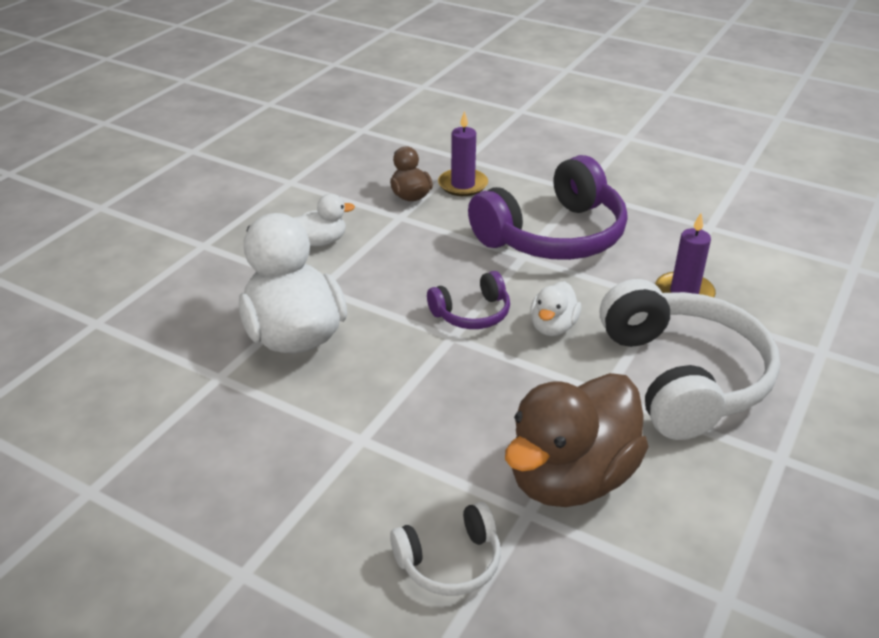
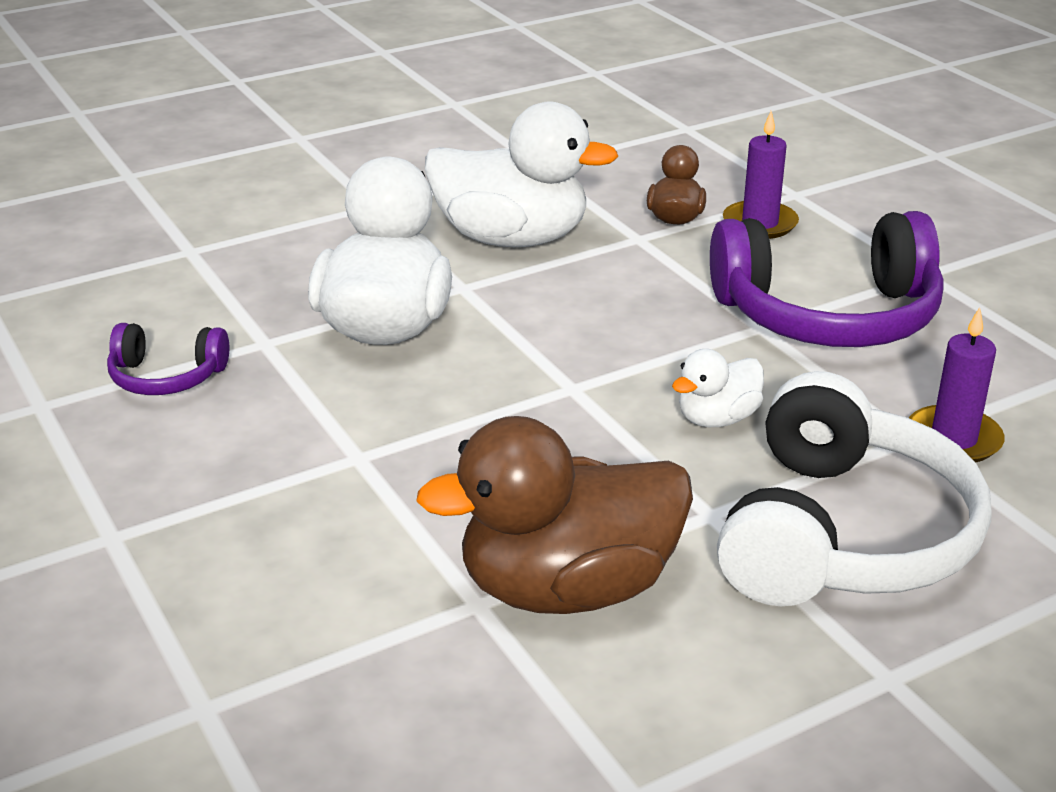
camera: 30 degrees right, 5 degrees down
white duck [294,194,355,246] -> white duck [425,101,618,247], size x2.04
white headphones [390,502,501,596] -> none
purple headphones [427,271,510,329] -> purple headphones moved to [107,323,229,395]

